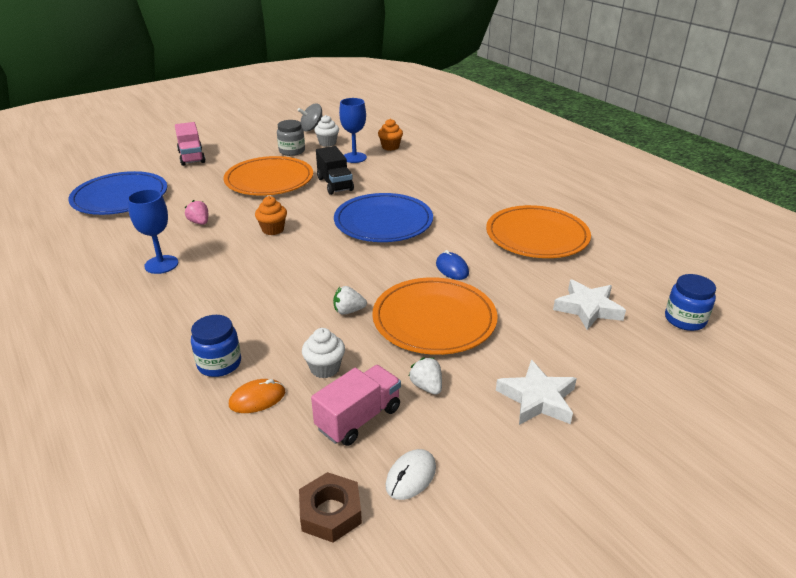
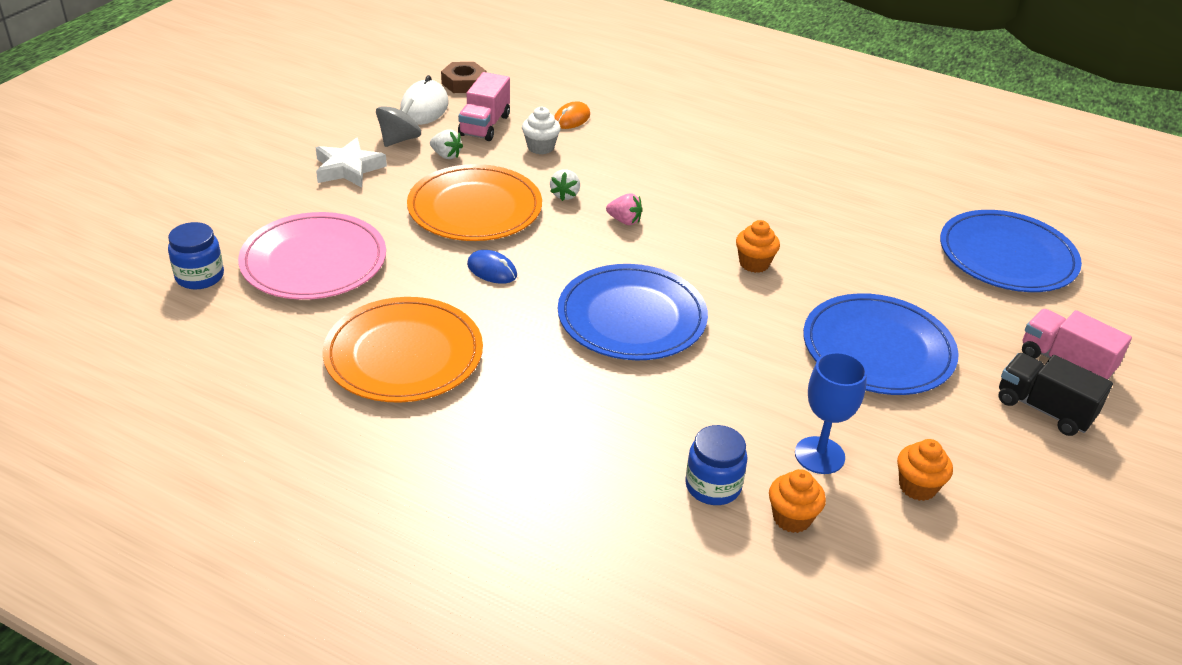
camera: 150 degrees right, 5 degrees up
blue goblet [127,189,178,274] -> none
pink strawberry [184,200,208,225] -> pink strawberry moved to [606,194,643,225]
blue jar [191,315,241,377] -> blue jar moved to [685,425,748,505]
orange plate [223,156,313,195] -> blue plate [803,293,959,395]
grey jar [277,120,305,156] -> none
grey spinning top [297,103,323,132] -> grey spinning top moved to [376,98,421,147]
white cupcake [314,115,339,147] -> orange cupcake [897,439,953,501]
black truck [316,146,354,195] -> black truck moved to [998,353,1113,436]
white strawberry [333,286,367,315] -> white strawberry turned 135 degrees clockwise [550,169,580,201]
white mouse [386,449,436,500] -> white mouse [400,75,449,125], size x1.53
white star [553,280,626,330] -> pink plate [238,212,386,300]

